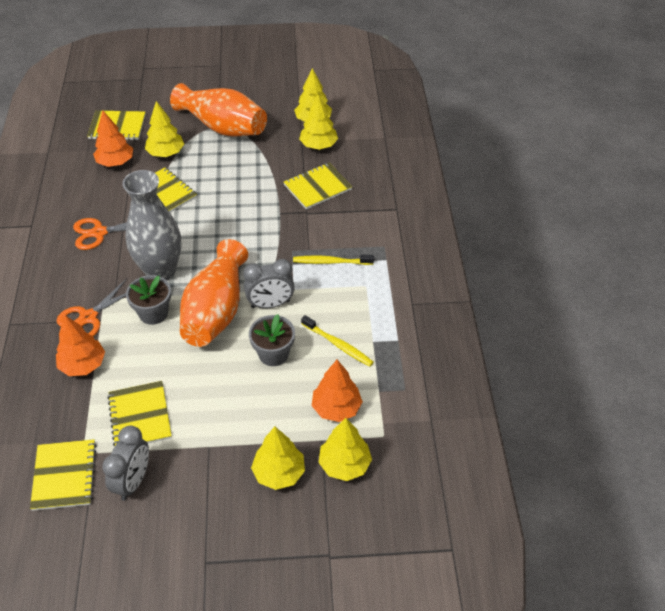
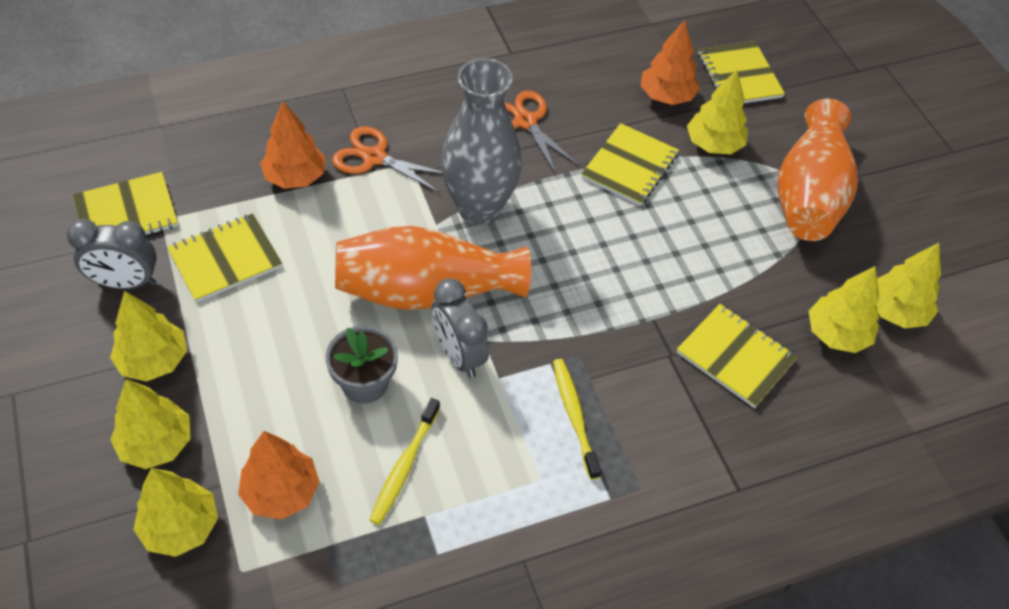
camera: 70 degrees right, 5 degrees up
grey flower pot [126,275,171,325] -> none
none -> yellow tree [110,291,187,382]

